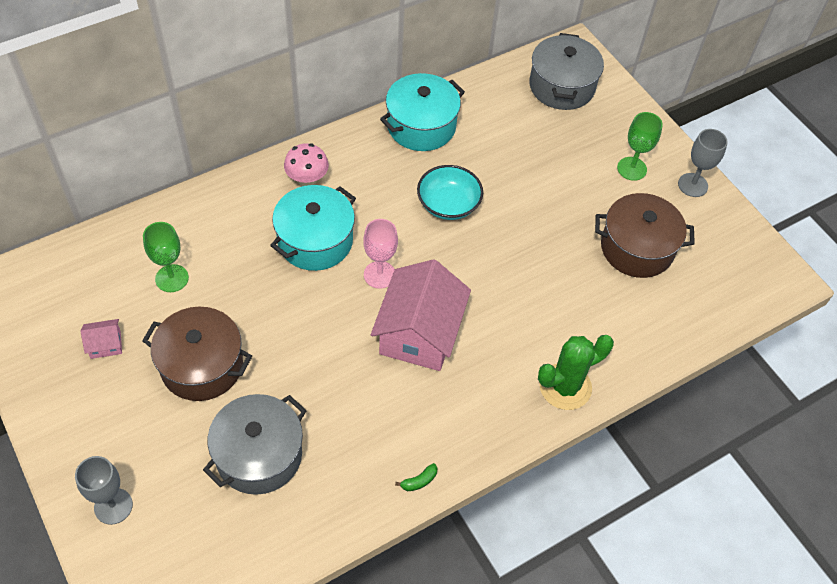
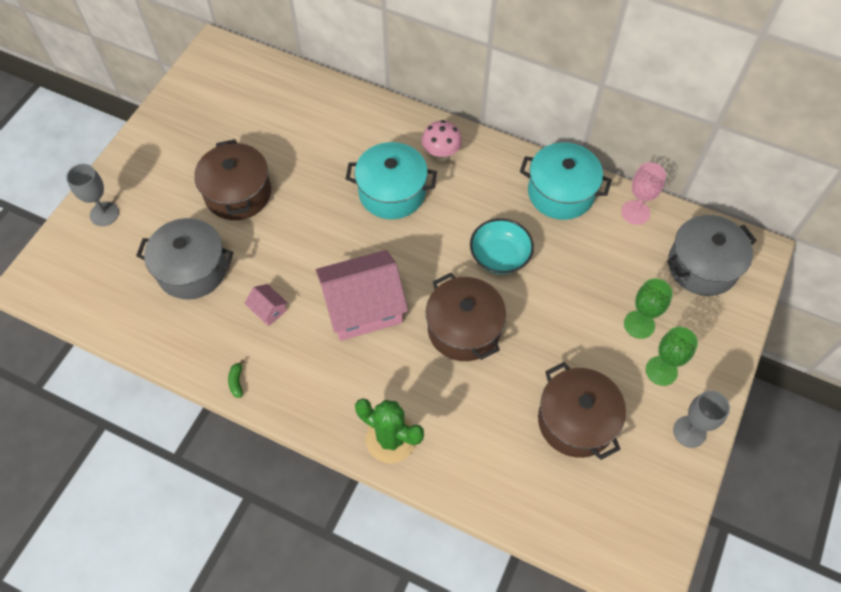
camera: 60 degrees right, 5 degrees up
pink house [81,319,122,359] -> pink house moved to [245,284,288,326]
green goblet [143,222,189,292] -> green goblet moved to [624,278,673,339]
pink goblet [363,219,398,289] -> pink goblet moved to [621,162,666,225]
green banana [395,463,438,491] -> green banana turned 60 degrees clockwise [228,360,244,398]
none -> brown pot [426,273,506,361]

